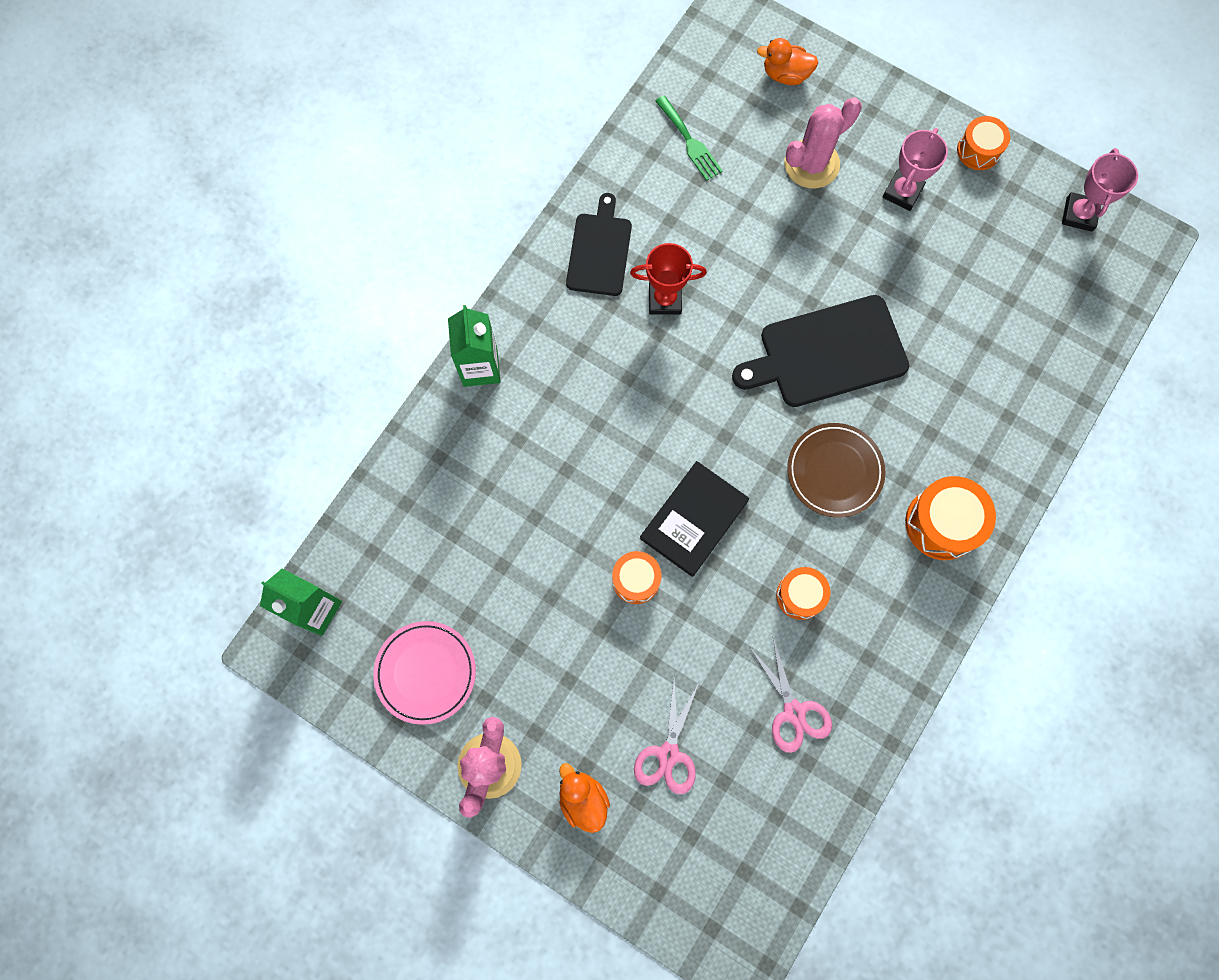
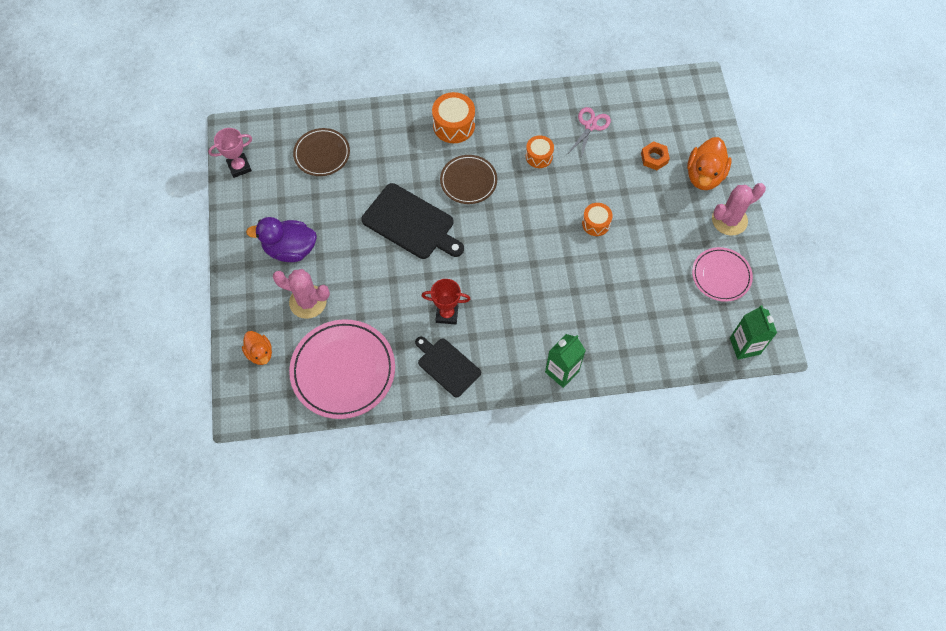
camera: 130 degrees left, 10 degrees down
orange duck [559,763,610,833] -> orange duck [687,137,731,190], size x1.63
black cutting board [566,193,632,296] -> black cutting board turned 75 degrees clockwise [415,336,481,398]
red trophy [630,243,707,315] -> red trophy turned 45 degrees counterclockwise [422,279,471,324]
pink scissors [634,680,699,795] -> orange nut [641,141,670,170]
black book [640,461,749,577] -> none
green fork [655,96,723,181] -> pink plate [289,319,395,419]
pink trophy [883,128,948,211] -> purple duck [246,217,317,262]
orange drum [957,116,1010,170] -> none
none -> brown plate [293,128,350,176]

